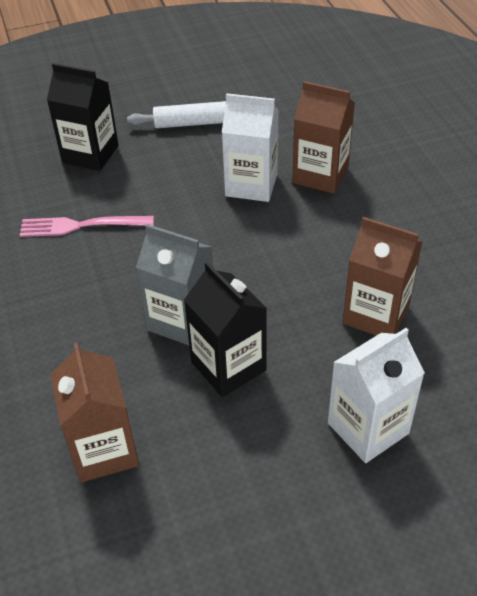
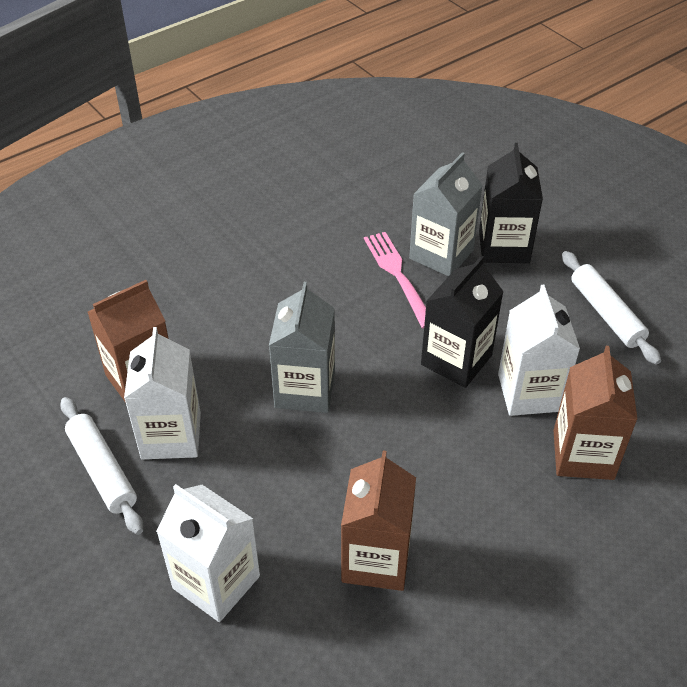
camera: 70 degrees right, 0 degrees up
black carton [184,262,267,397] -> black carton moved to [421,256,504,388]
none -> white rolling pin [60,397,143,535]
none -> white carton [124,327,201,459]
none -> grey carton [409,152,483,277]

